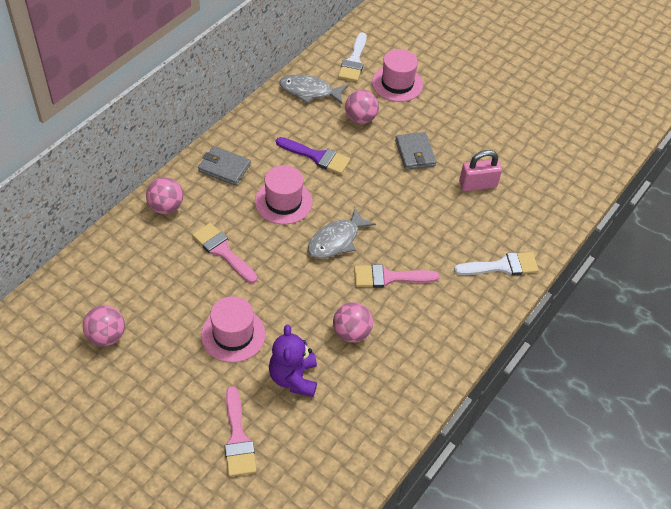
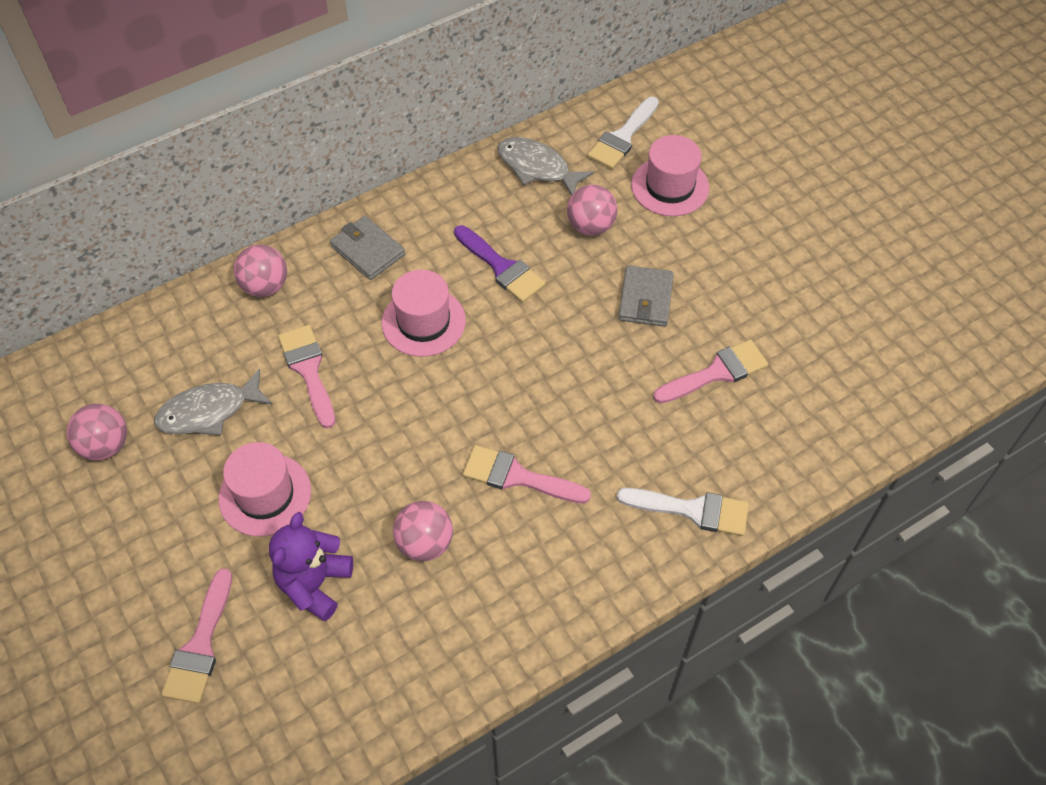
camera: 25 degrees right, 5 degrees up
grey fish [308,208,376,259] -> grey fish moved to [154,369,273,435]
pink padlock [459,150,502,191] -> pink brush [653,340,768,404]

